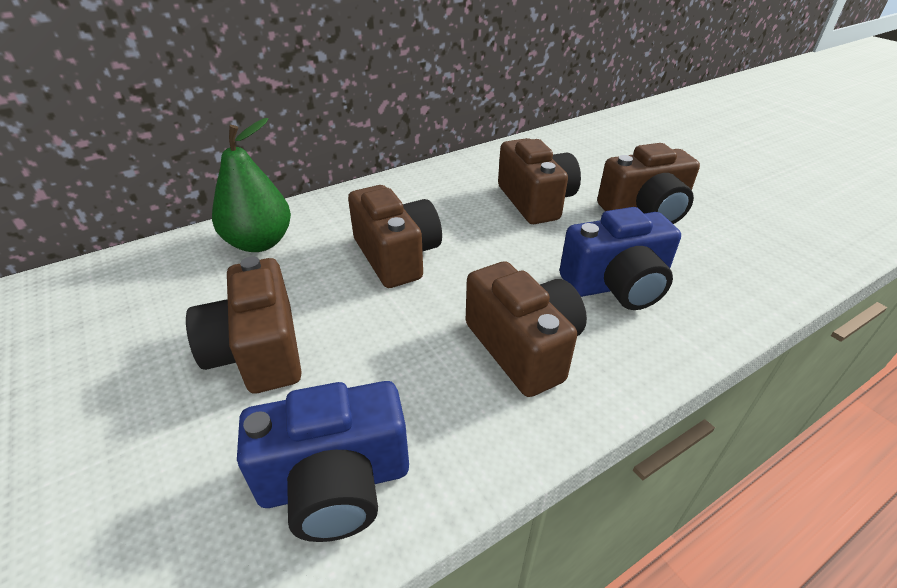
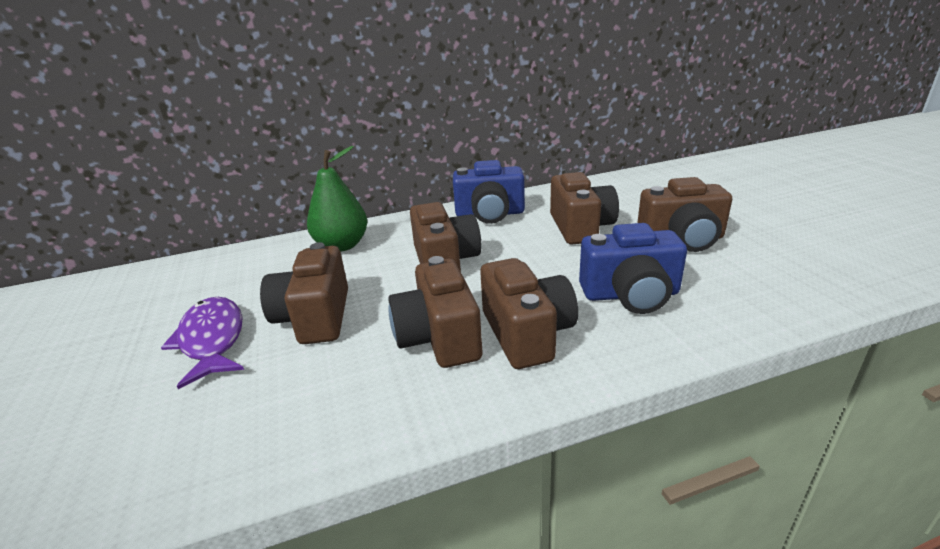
camera: 15 degrees right, 10 degrees down
blue camera [237,381,409,542] -> blue camera moved to [453,160,525,224]
none -> purple fish [161,297,244,389]
none -> brown camera [388,256,482,368]

